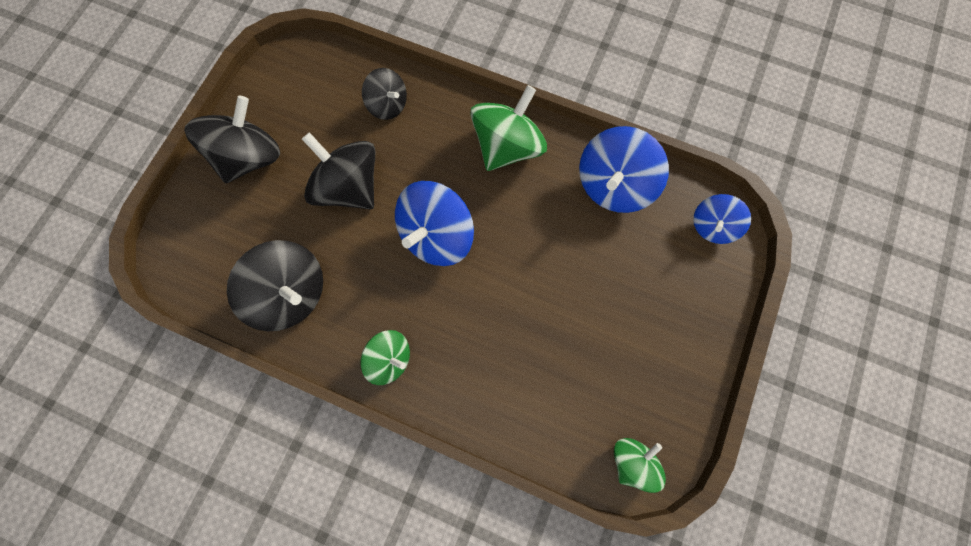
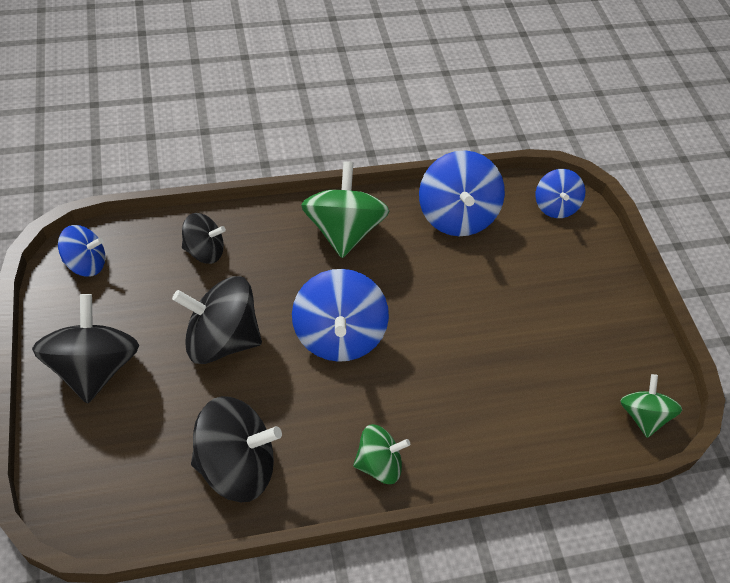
camera: 40 degrees left, 20 degrees down
none -> blue spinning top [58,225,105,277]

